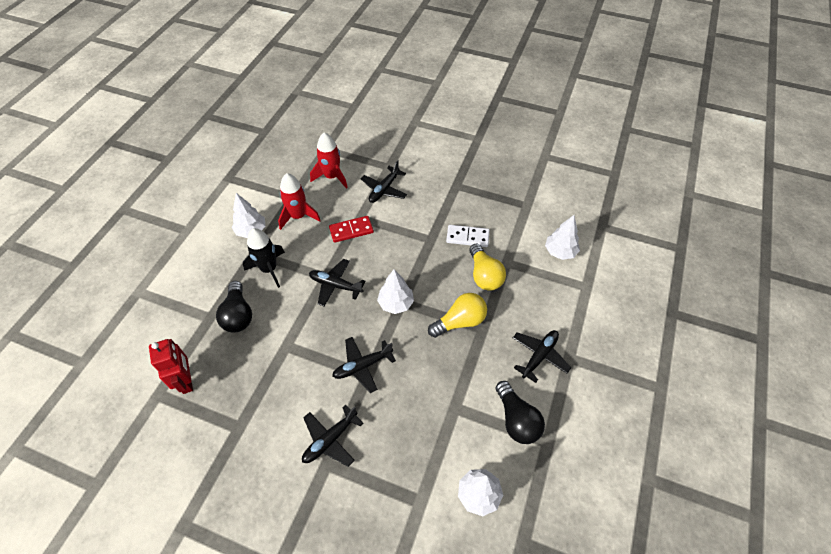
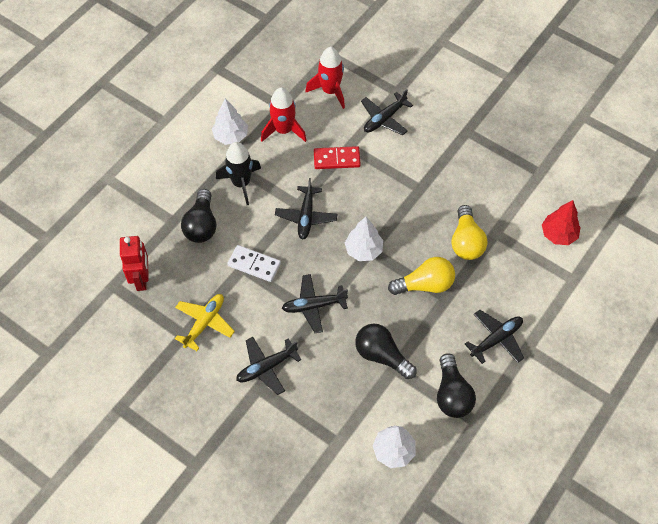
camera: 15 degrees right, 5 degrees up
black plane [309,259,366,306] -> black plane turned 120 degrees counterclockwise [275,178,337,240]
white domino [446,225,490,247] -> white domino moved to [227,245,281,282]
white tree [545,215,580,260] -> red tree [542,200,581,245]
none -> yellow plane [175,294,235,351]
none -> black light bulb [355,324,417,379]

